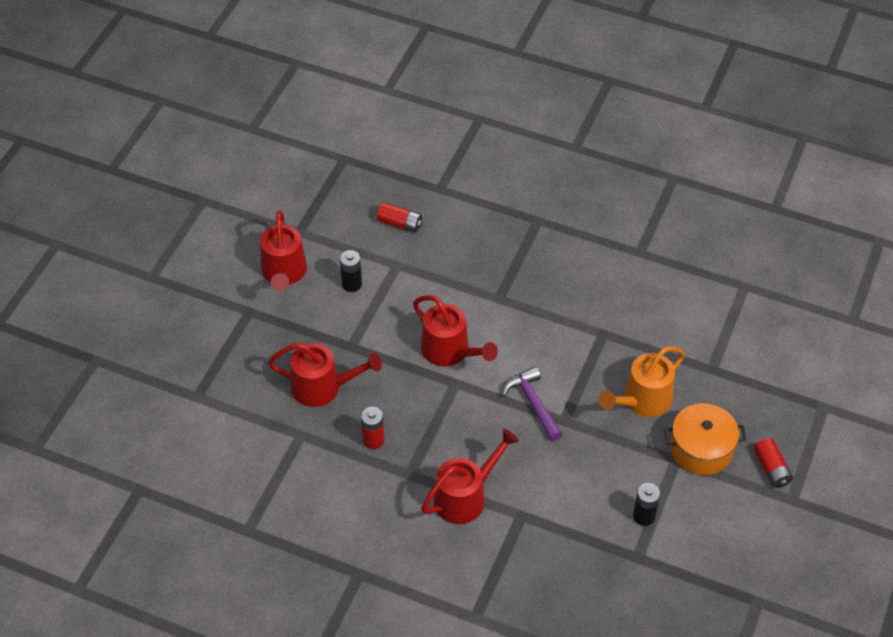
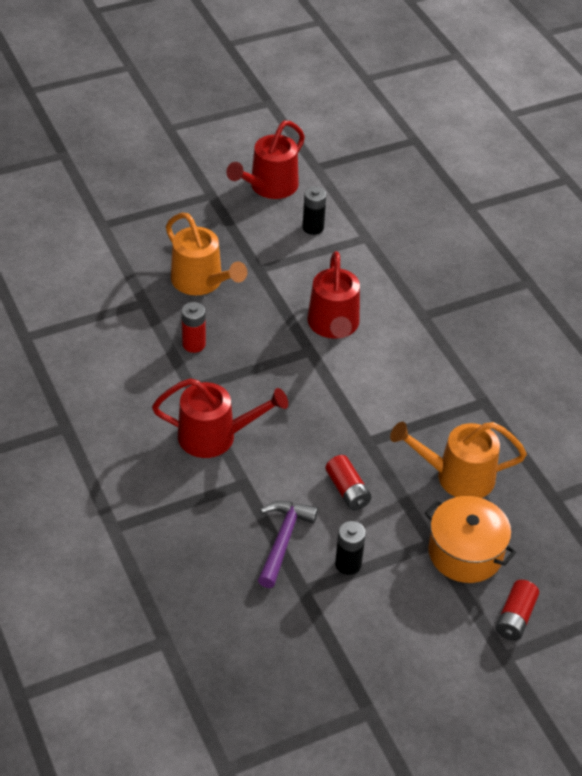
camera: 40 degrees right, 5 degrees down
red watering can [268,343,382,407] -> orange watering can [166,213,247,295]
red battery [377,202,423,233] -> red battery moved to [325,455,372,510]
purple hammer [502,367,562,441] -> purple hammer moved to [258,501,318,588]

